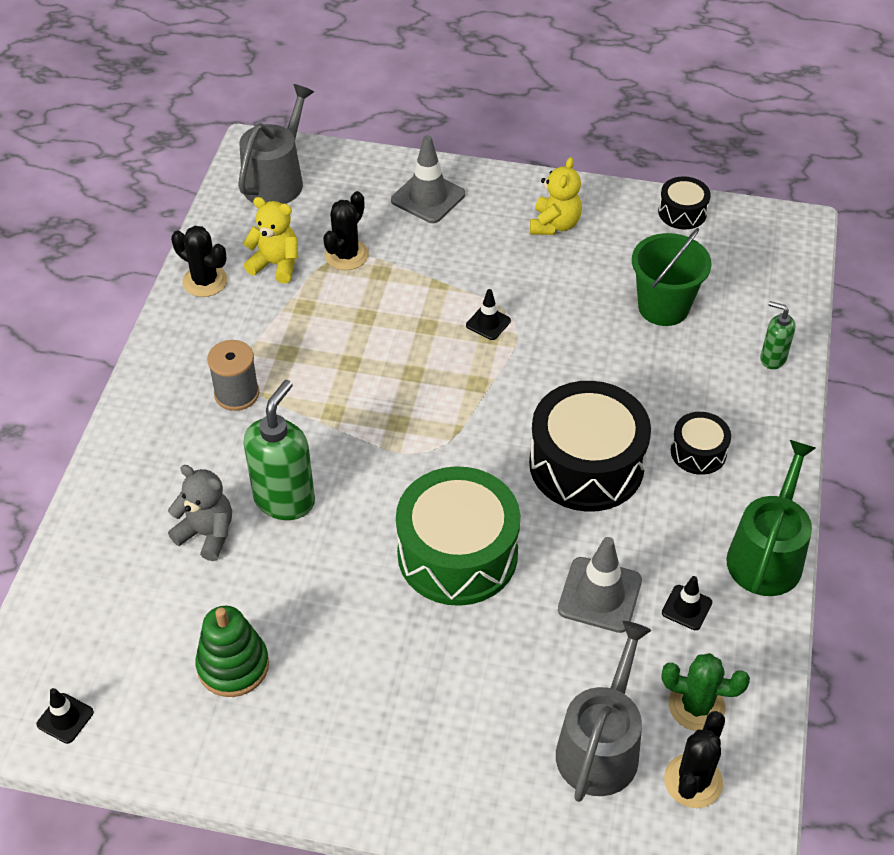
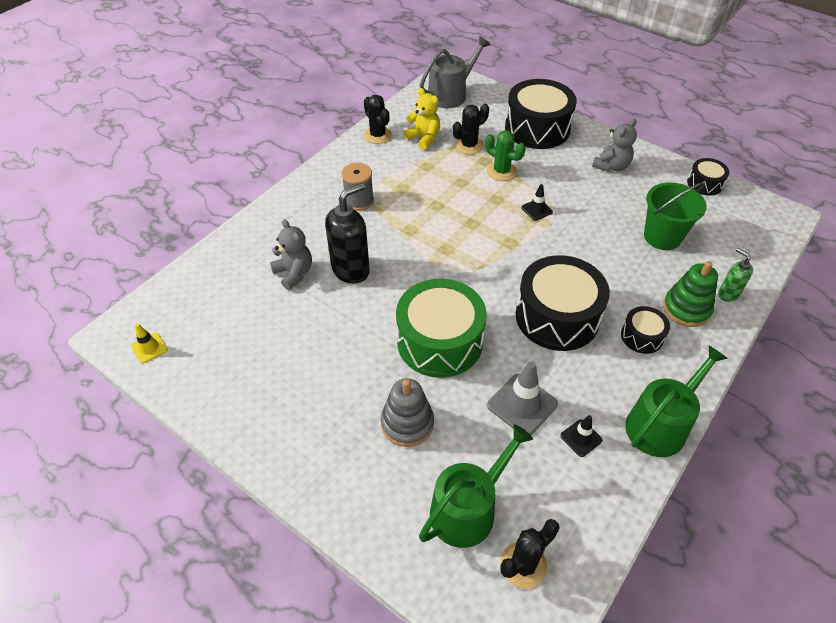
camera: 25 degrees right, 0 degrees up
black traffic cone [36,688,94,744] -> yellow traffic cone [131,323,168,364]
green stacking toy [195,606,269,697] -> green stacking toy moved to [663,261,718,327]
green soap dispenser [243,380,315,520] -> black soap dispenser [325,183,370,284]
grey traffic cone [391,135,465,223] -> black drum [505,79,577,149]
yellow teddy bear [530,157,582,235] -> grey teddy bear [592,119,637,172]
grey watering can [556,621,651,802] -> green watering can [419,424,533,548]
green cactus [661,653,750,731] -> green cactus moved to [485,130,526,181]
none -> grey stacking toy [381,378,434,447]

